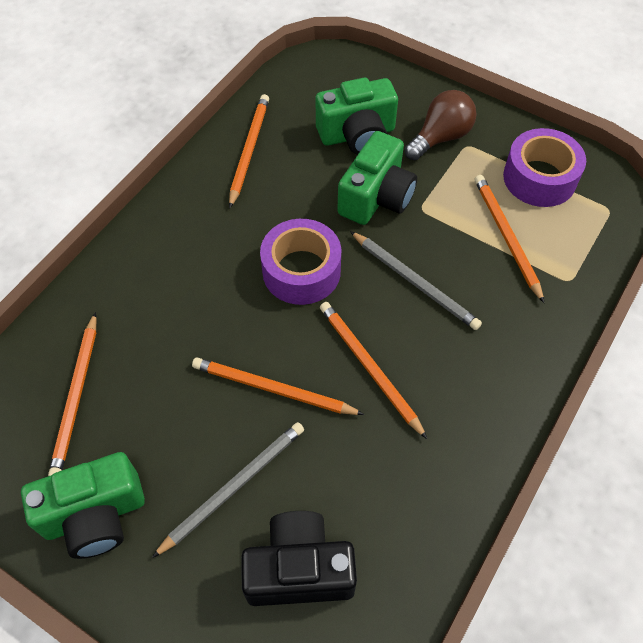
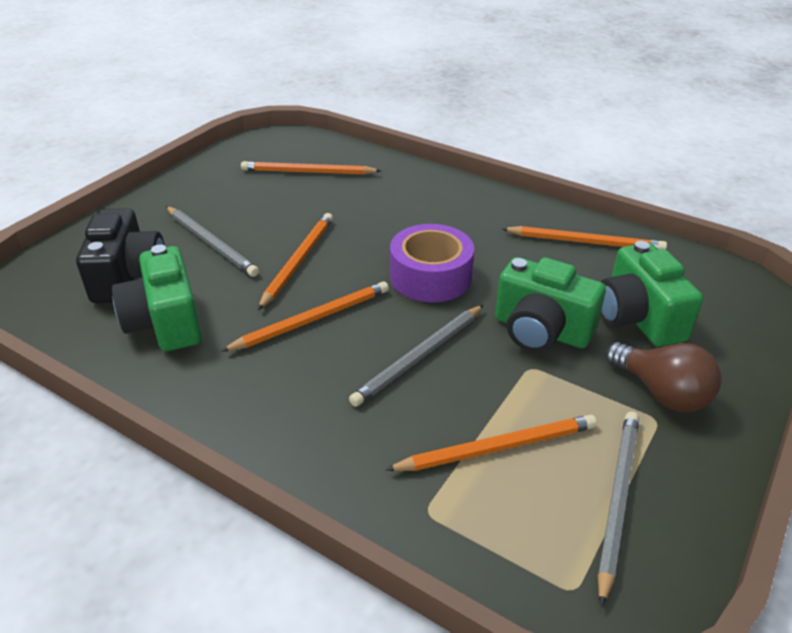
camera: 90 degrees right, 20 degrees down
green camera [21,452,145,559] -> green camera moved to [112,245,202,351]
purple tape [503,128,586,207] -> grey pencil [598,412,639,607]

